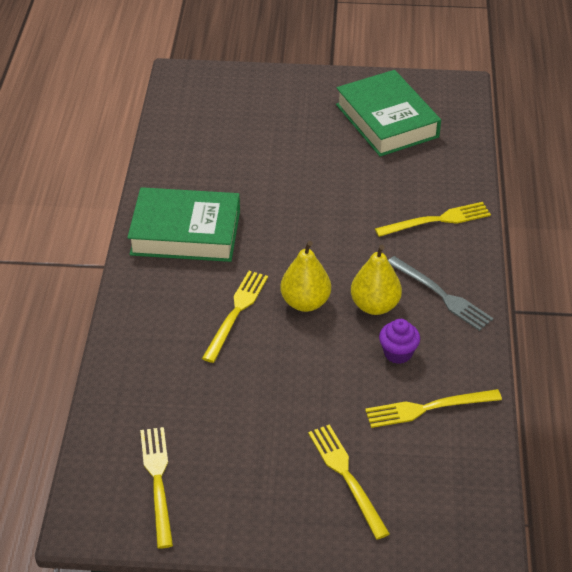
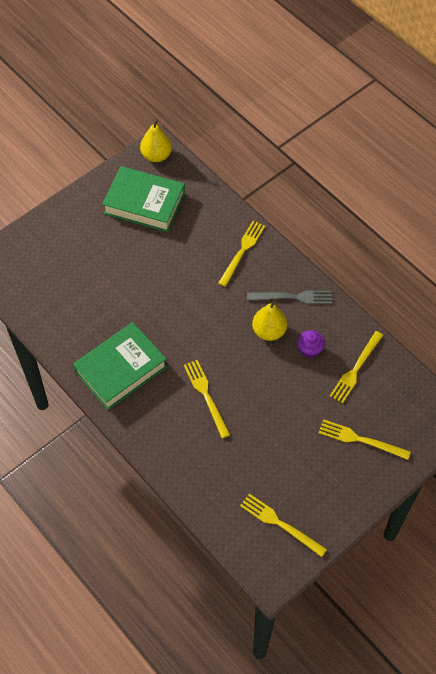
camera: 45 degrees left, 15 degrees up
yellow pear [280,241,331,312] -> yellow pear moved to [140,119,172,162]

